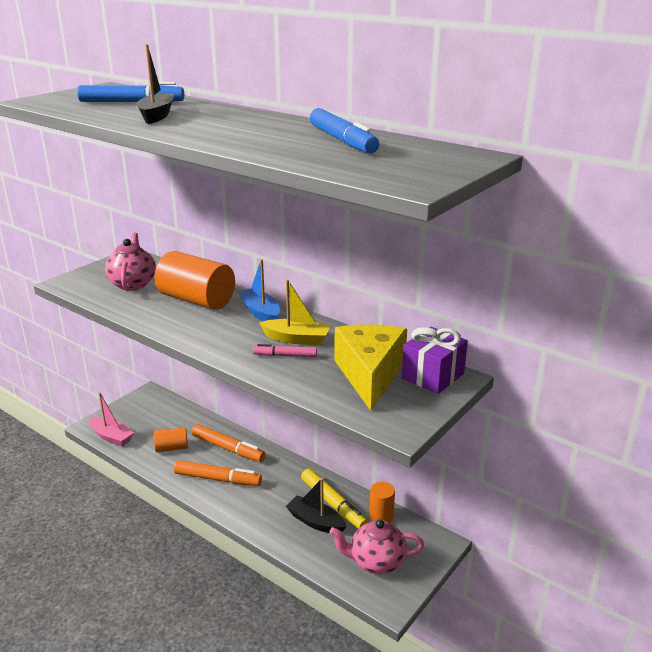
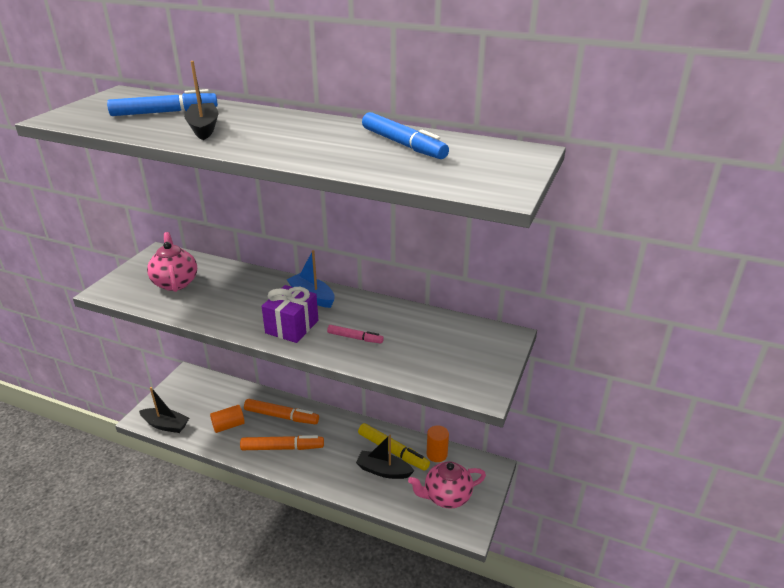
camera: 15 degrees left, 5 degrees up
pink boat [89,392,134,447] -> black boat [139,387,189,433]
orange cylinder [154,251,235,310] -> none
pink marker [253,344,317,357] -> pink marker turned 150 degrees counterclockwise [327,325,384,343]
yellow boat [259,279,331,345] -> none
yellow cheese [334,324,407,411] -> none
purple gift [401,327,468,394] -> purple gift moved to [261,285,318,343]

